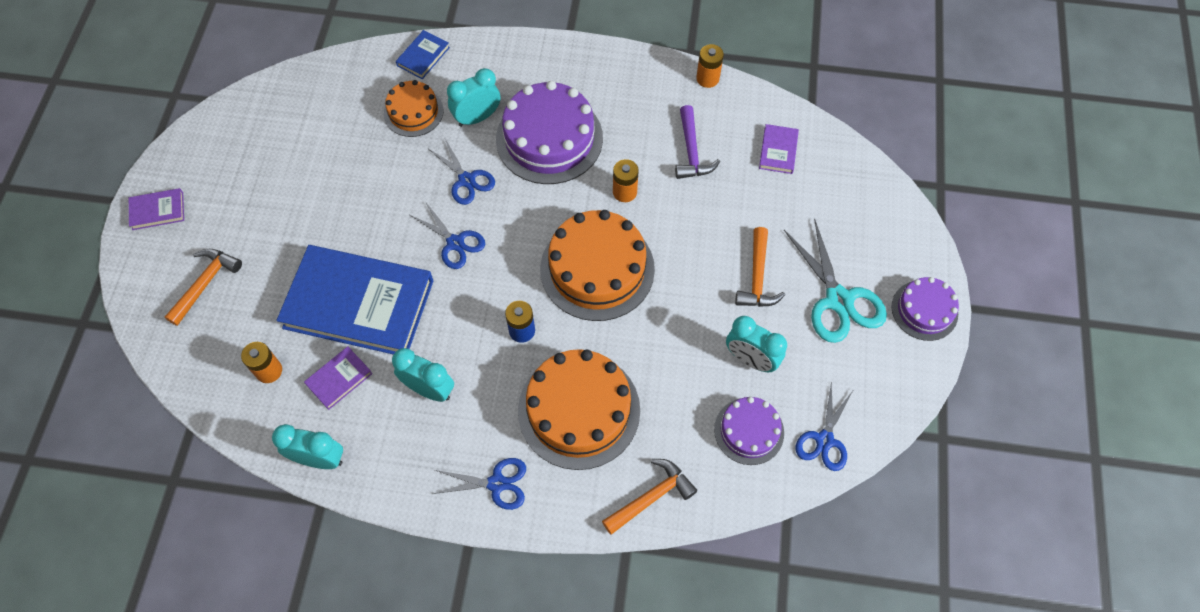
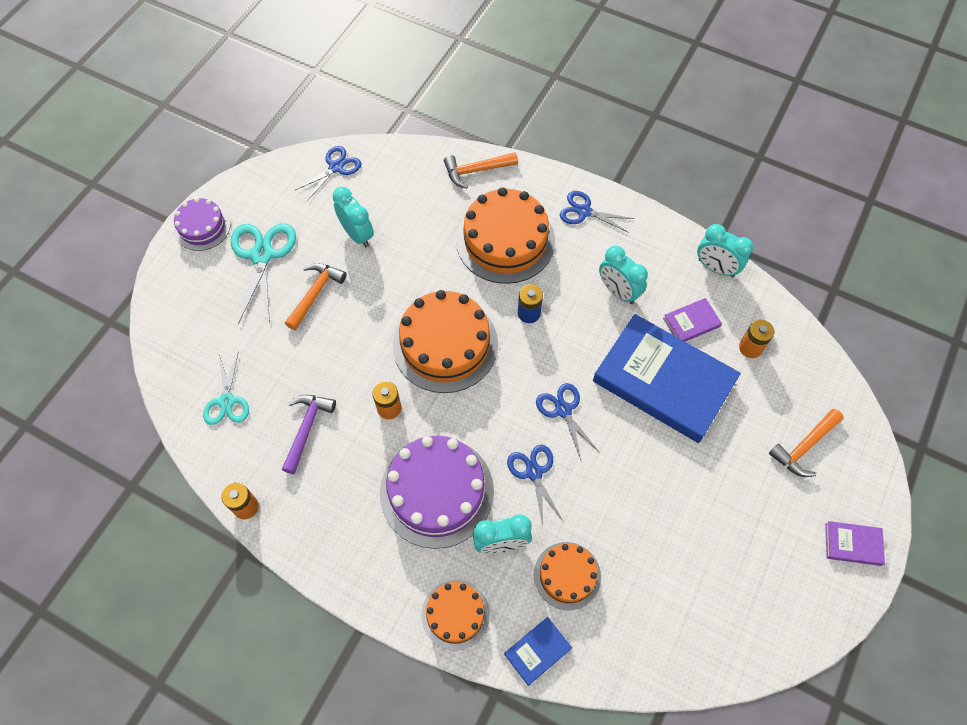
camera: 160 degrees left, 0 degrees up
purple cake [714,397,784,465] -> none
purple book [759,124,799,174] -> turquoise scissors [203,351,249,425]
none -> orange cake [421,580,490,651]

